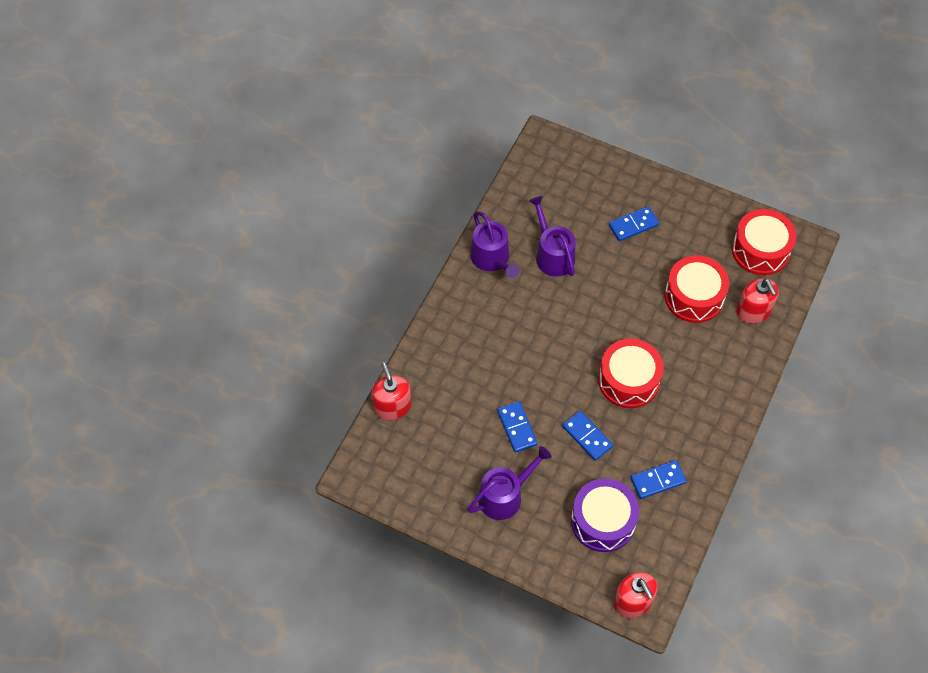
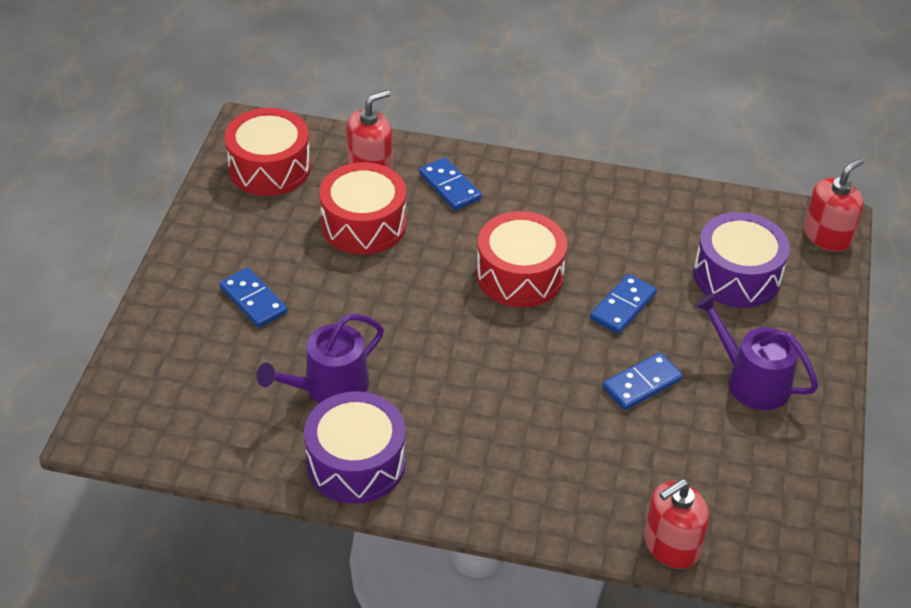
camera: 105 degrees left, 15 degrees down
purple watering can [470,211,520,278] -> purple drum [304,391,405,504]
blue domino [631,460,687,499] -> blue domino moved to [419,157,482,210]

